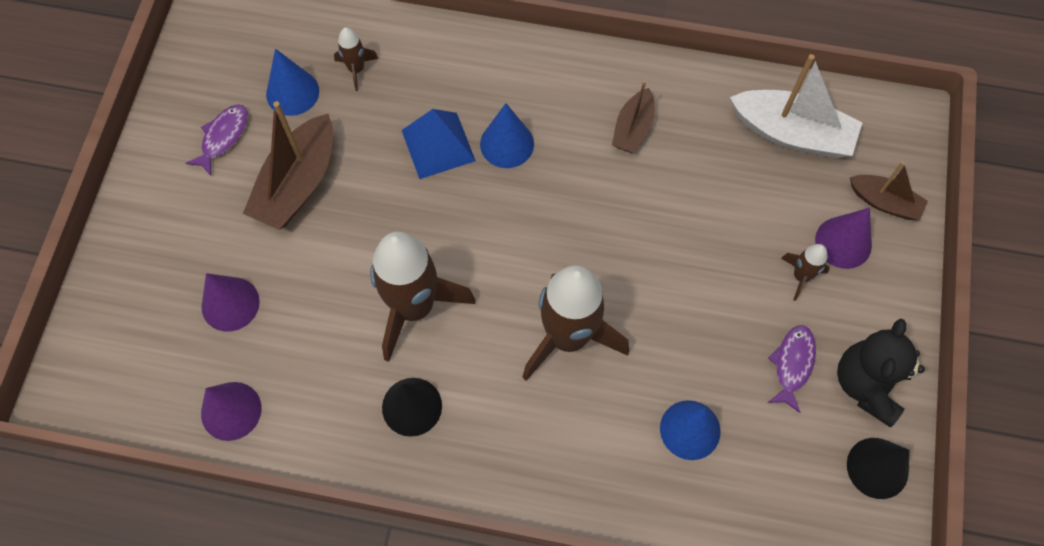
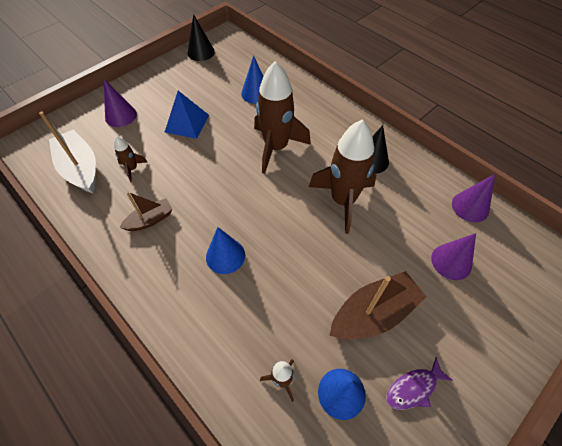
camera: 145 degrees left, 10 degrees down
blue pyramid [401,109,476,179] -> blue pyramid moved to [165,91,209,139]
purple fish [768,325,816,413] -> none
brown rocket [781,244,830,301] -> brown rocket moved to [114,136,147,182]
black teddy bear [837,318,925,427] -> none
brown boat [850,161,928,220] -> none

